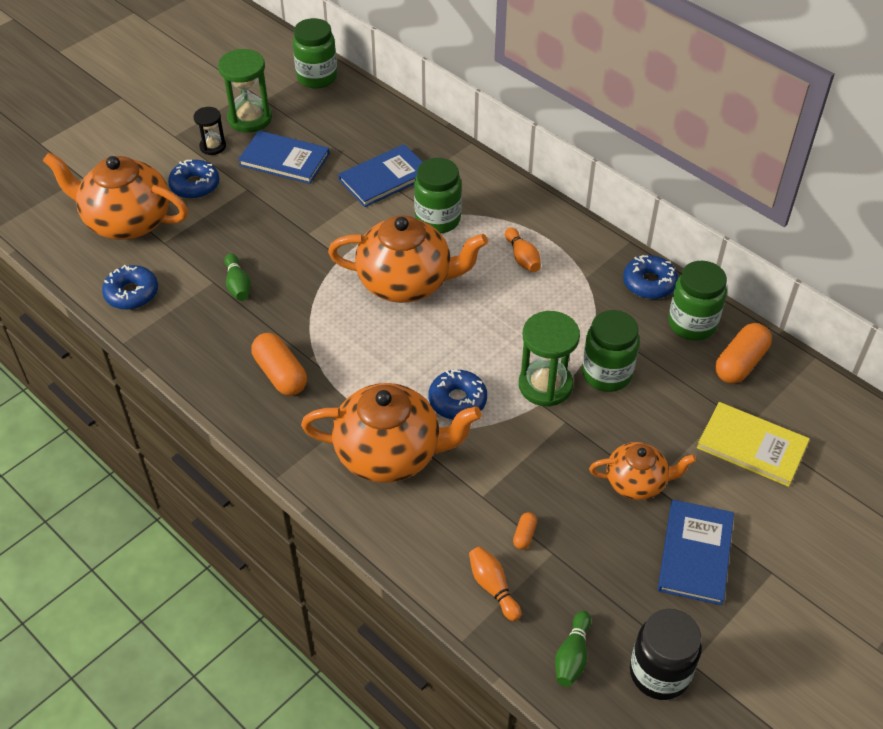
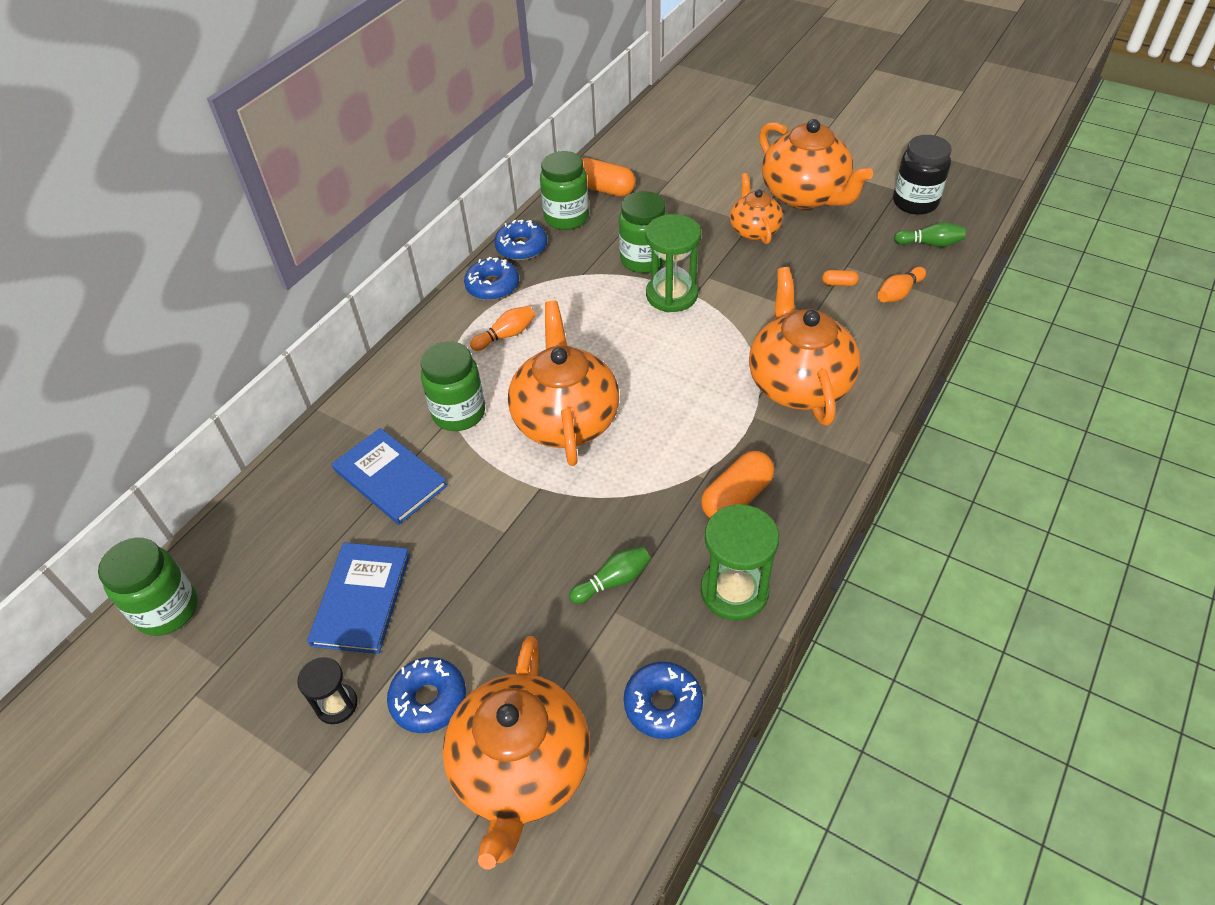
camera: 100 degrees left, 0 degrees up
green hourglass [218,49,272,133] -> green hourglass moved to [701,504,779,621]
blue donut [429,369,487,419] -> blue donut moved to [464,257,519,300]
blue book [658,500,734,605] -> orange teapot [759,119,873,209]
yellow book [697,402,810,487] -> none

